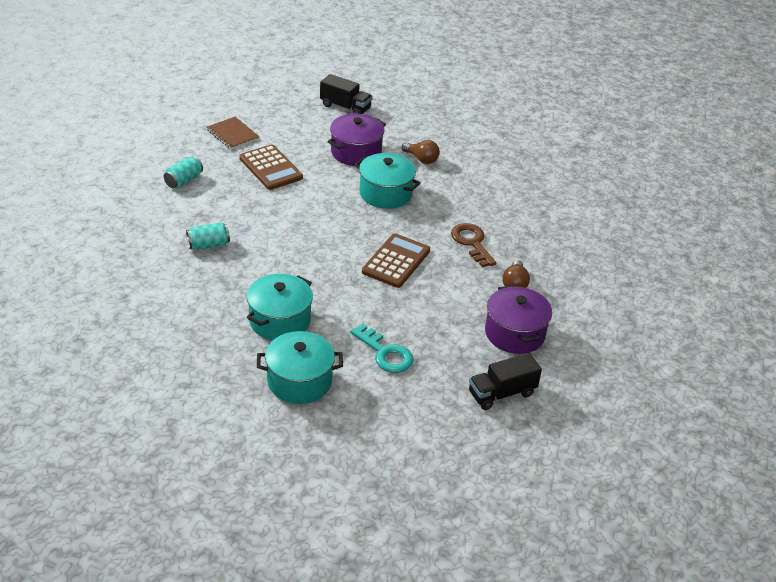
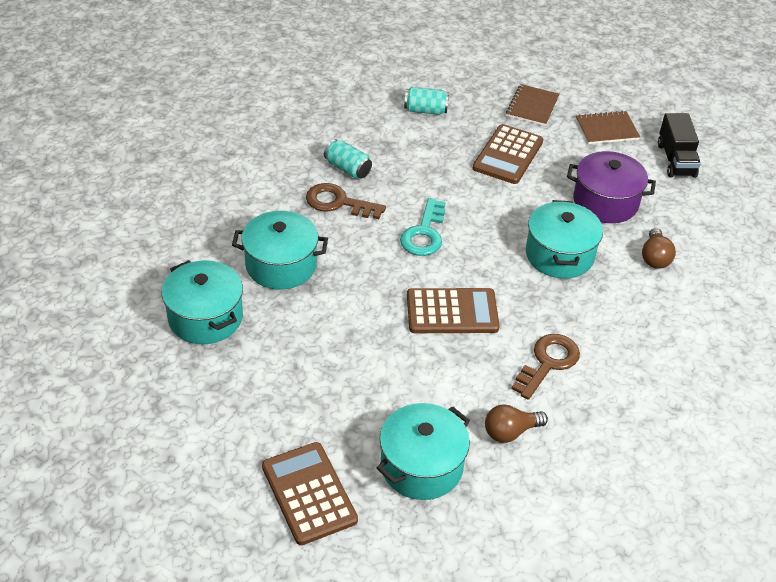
camera: 60 degrees right, 5 degrees up
turquoise key [350,324,414,373] -> turquoise key moved to [400,198,445,256]
black truck [469,353,542,410] -> brown calculator [262,442,358,545]
purple pot [485,285,552,354] -> turquoise pot [377,403,470,500]
none -> brown key [306,183,386,219]
none -> brown notebook [576,111,640,144]

